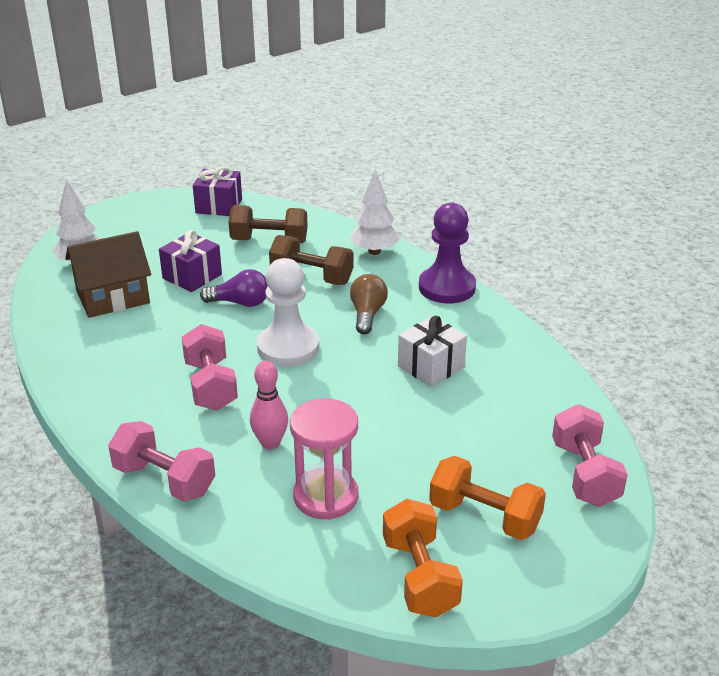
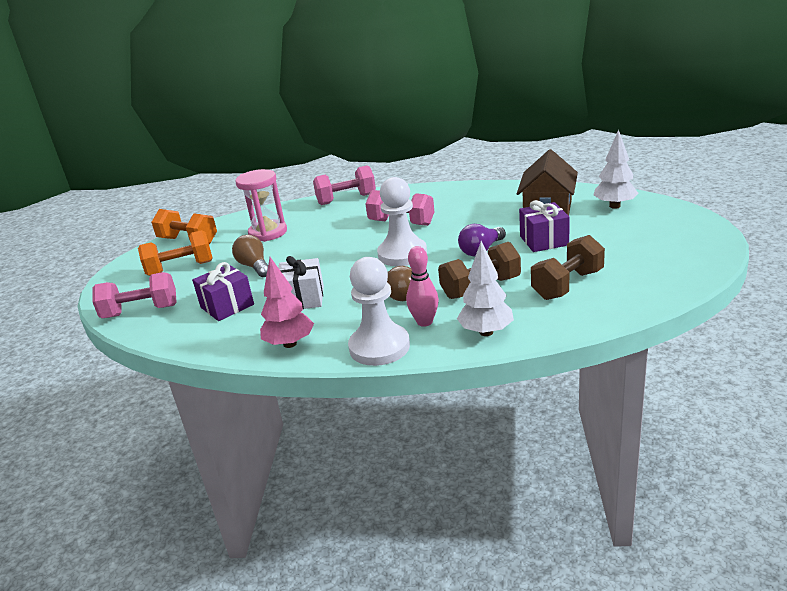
camera: 135 degrees right, 5 degrees down
purple gift [193,166,242,216] -> purple gift moved to [192,262,254,321]
pink bowling pin [250,361,288,450] -> pink bowling pin moved to [406,246,439,327]
purple pawn [419,203,476,303] -> white pawn [348,257,410,366]
pink dumbbell [552,404,628,507] -> pink dumbbell turned 45 degrees counterclockwise [93,272,177,318]
none -> brown light bulb [232,235,268,277]
none -> pink tree [260,257,314,348]

